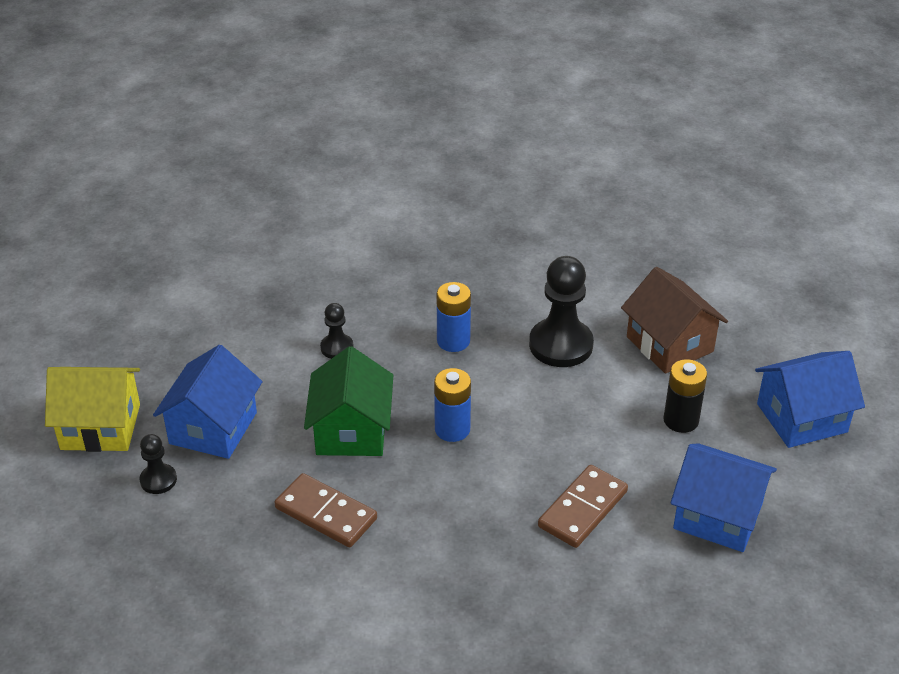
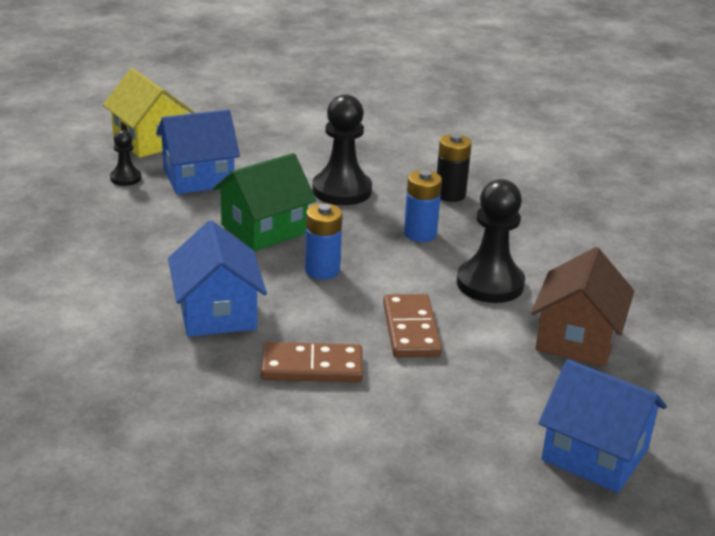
camera: 50 degrees right, 10 degrees down
brown domino [275,473,377,547] -> brown domino moved to [383,294,442,357]
black pawn [320,303,354,359] -> black pawn [312,94,372,205], size x1.94
black battery [663,359,707,433] -> black battery moved to [437,134,472,202]
blue house [670,443,777,552] -> blue house moved to [168,220,267,337]

